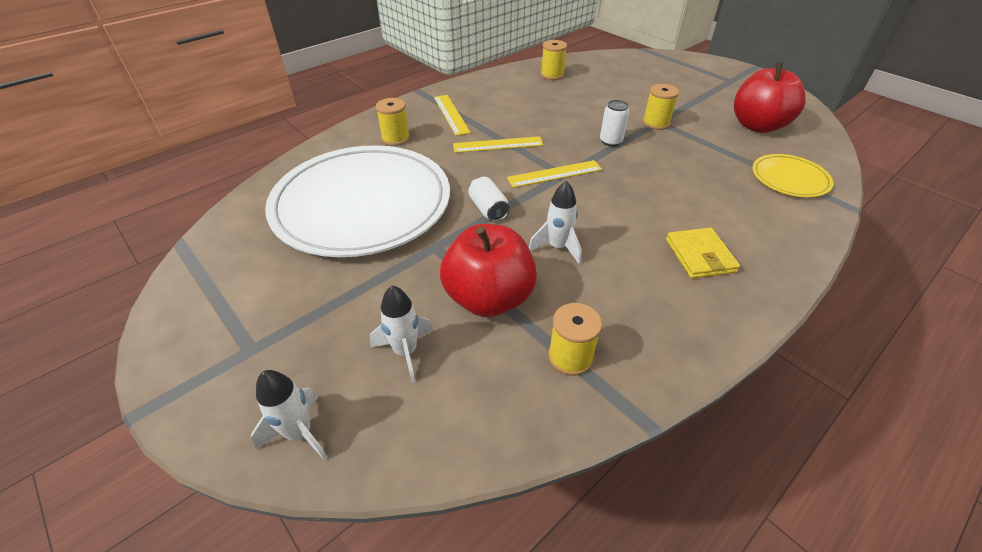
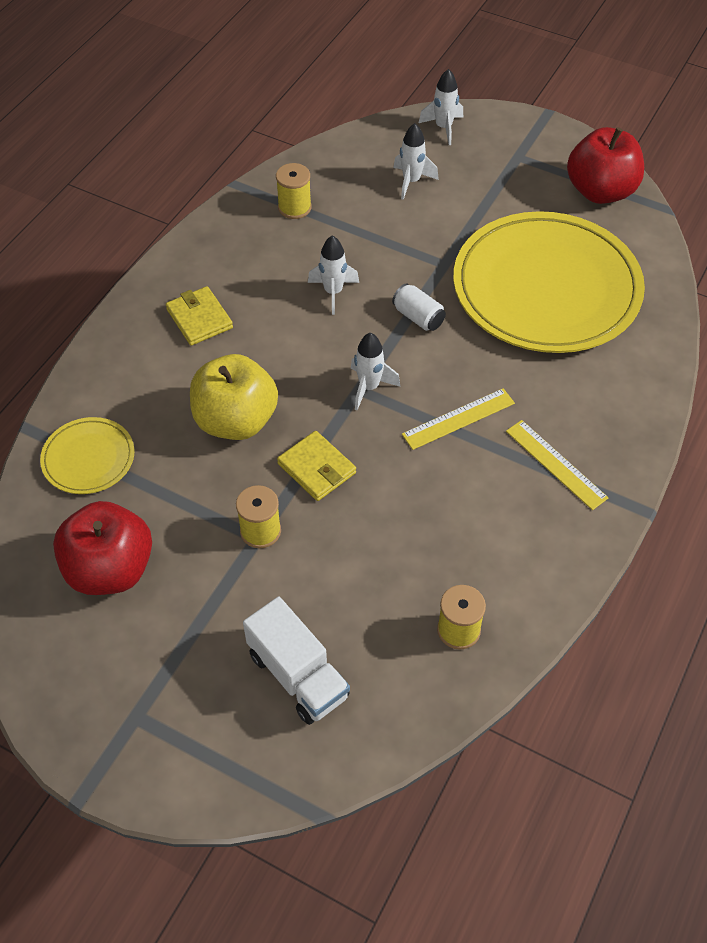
camera: 160 degrees right, 10 degrees up
white plate [265,145,450,257] -> yellow plate [453,211,645,353]
yellow spool [376,98,410,146] -> none
red apple [440,224,537,317] -> red apple moved to [567,127,644,204]
yellow ruler [507,160,602,188] -> white rocket [351,333,401,410]
white can [600,100,629,146] -> yellow wallet [277,431,356,501]
none -> yellow apple [190,354,278,440]
none -> white truck [243,597,350,725]

